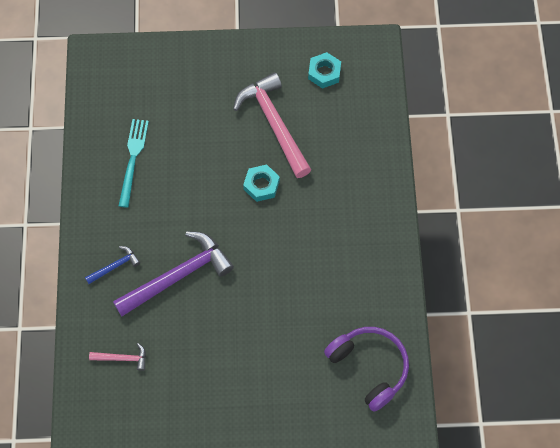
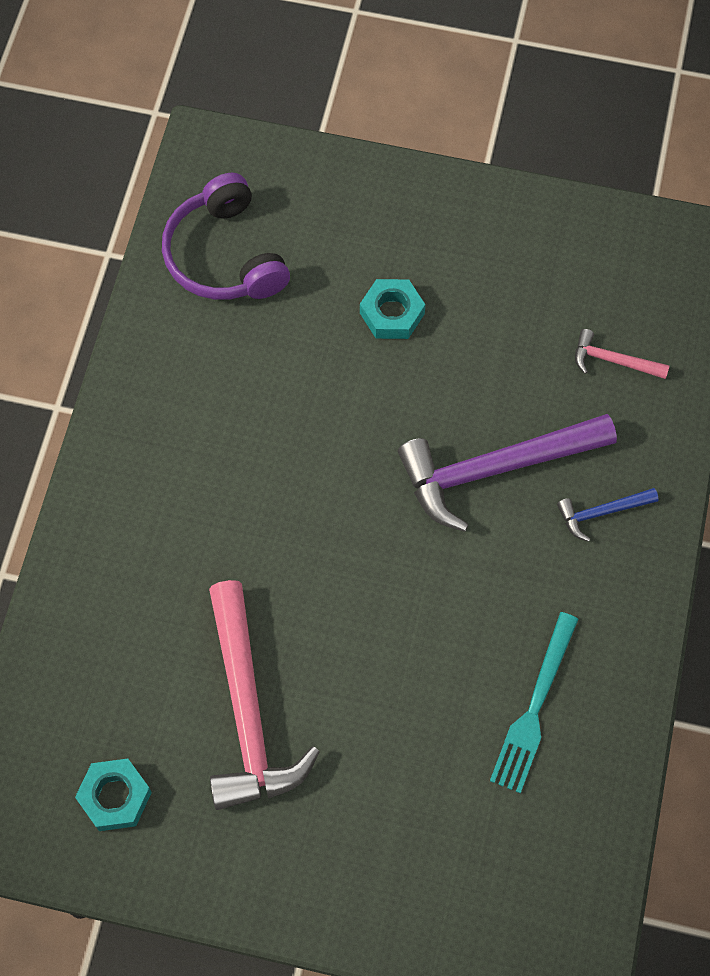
camera: 165 degrees left, 0 degrees up
turquoise nut [243,164,280,202] -> turquoise nut moved to [360,279,425,339]

